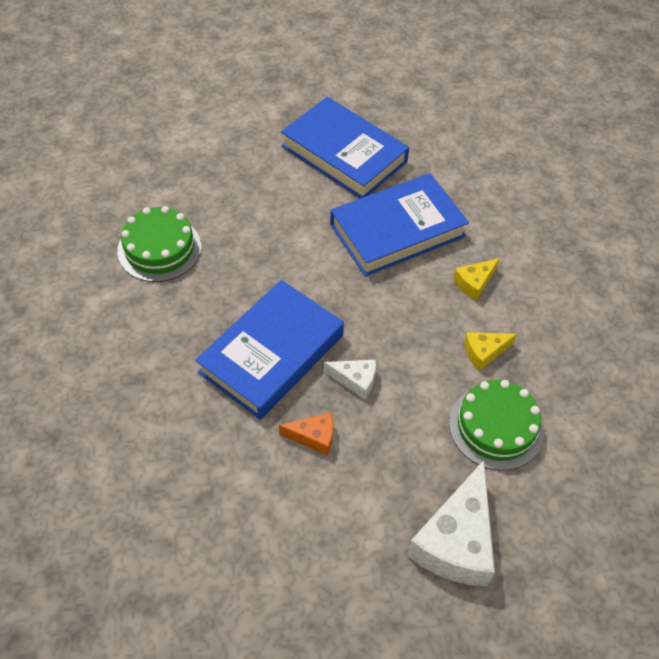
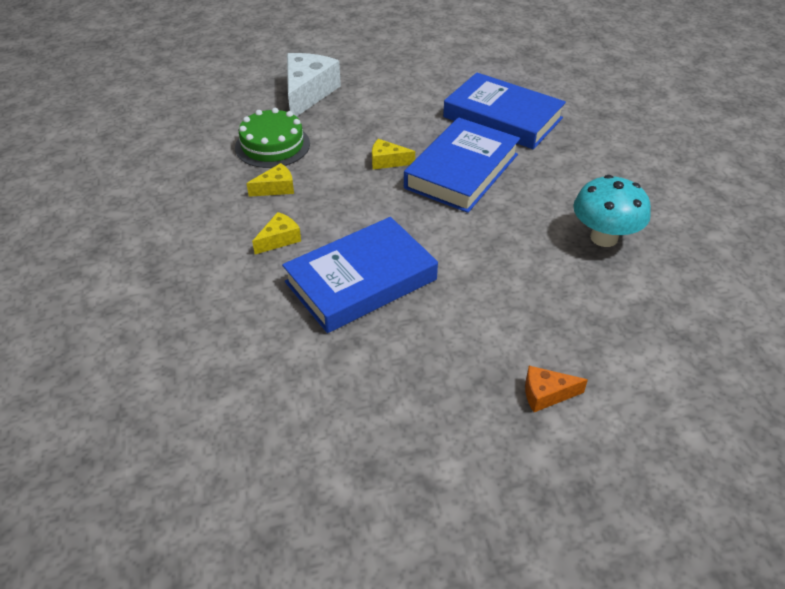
camera: 175 degrees right, 10 degrees down
green cake [117,206,201,282] -> turquoise mushroom [573,175,651,247]
orange cheese [279,412,333,455] -> orange cheese moved to [525,366,588,412]
blue book [281,97,409,198] -> blue book moved to [443,73,566,149]
white cheese [324,360,376,400] -> yellow cheese [372,139,415,170]

